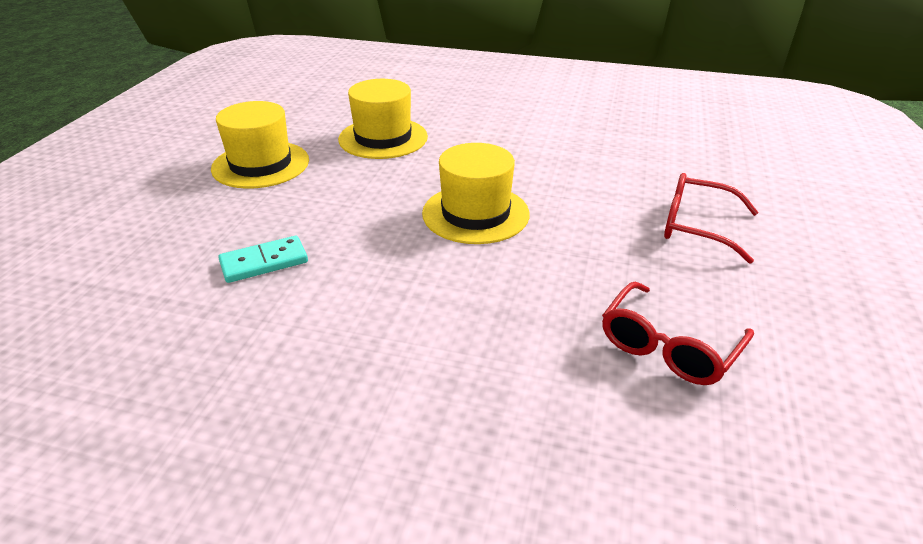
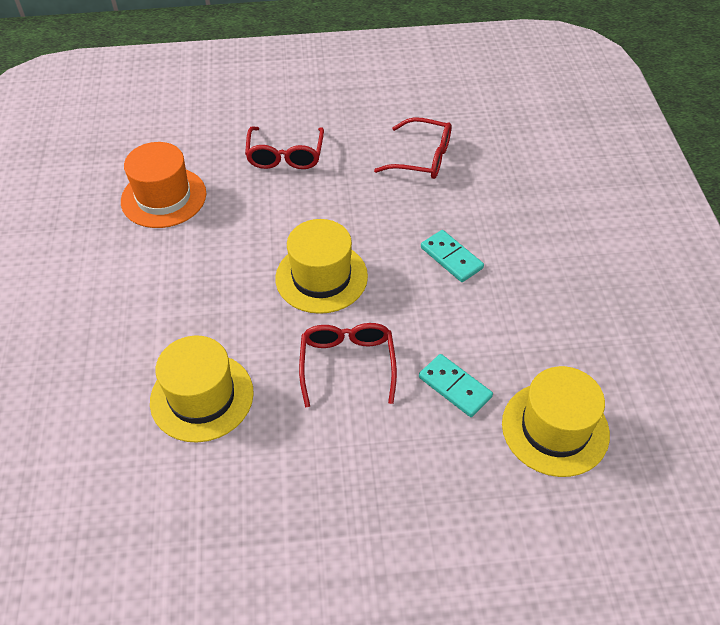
camera: 110 degrees left, 15 degrees up
yellow hat [211,101,309,189] -> yellow hat moved to [502,366,610,477]
none -> orange hat [121,142,206,228]
none -> red glasses [299,323,397,407]
none -> turquoise domino [421,230,484,282]

